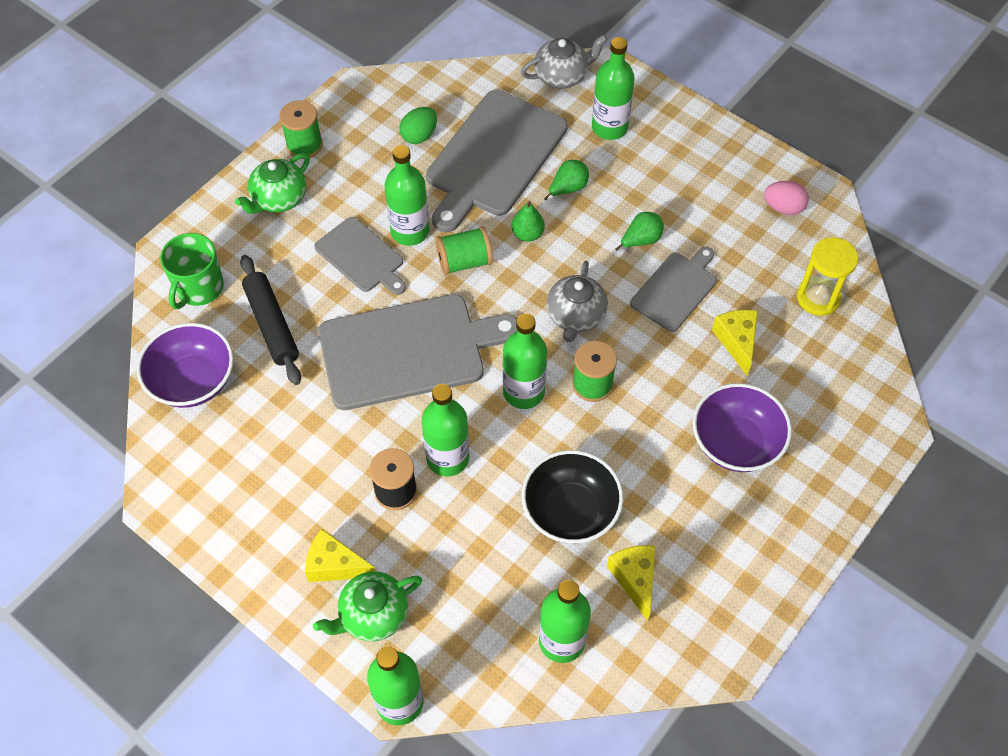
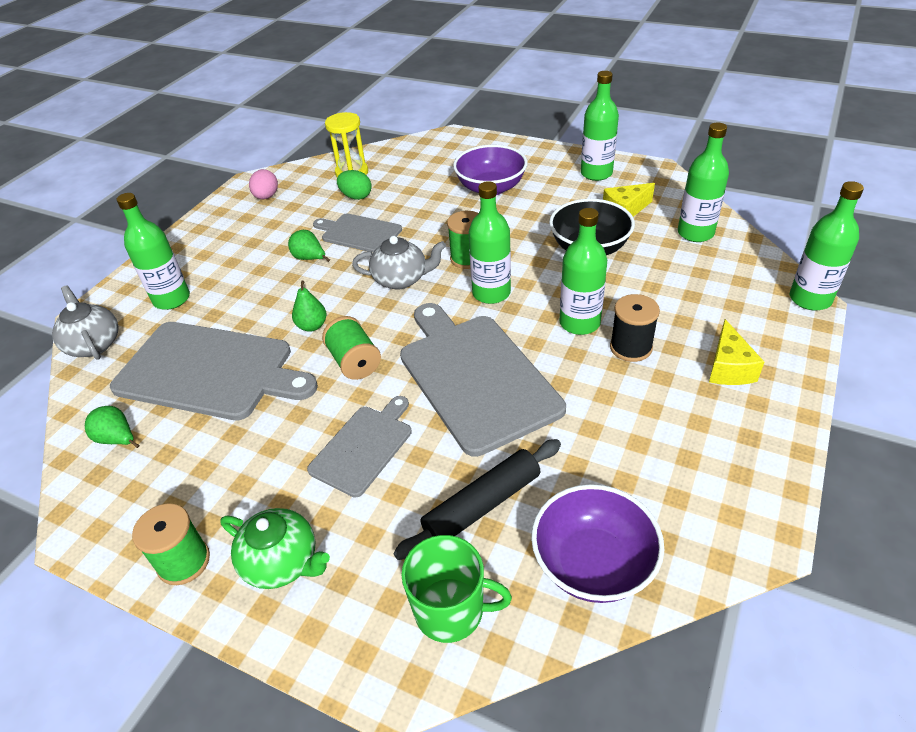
camera: 100 degrees left, 15 degrees down
green teapot [313,571,422,641] -> none
green bottle [385,145,429,246] -> green bottle moved to [581,71,619,181]
green egg [400,107,437,144] -> green egg moved to [337,170,372,200]
green pear [544,160,589,200] -> green pear moved to [85,406,140,448]
yellow cheese [712,310,758,376] -> none

